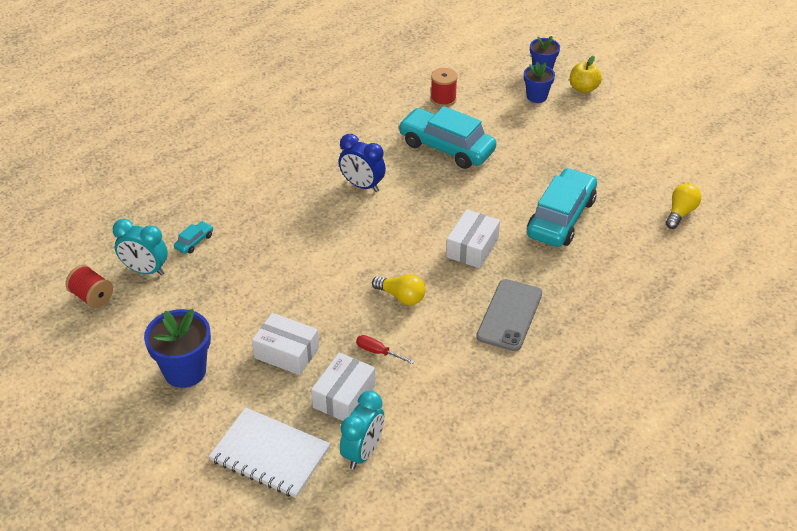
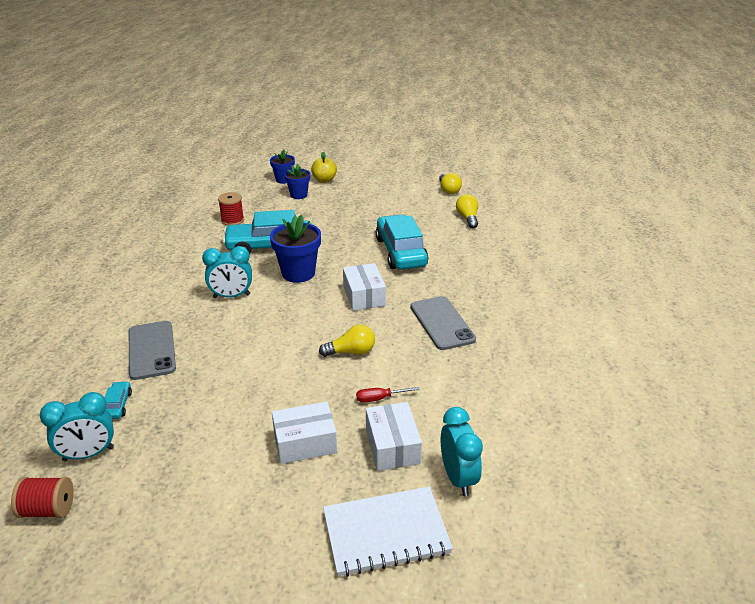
camera: 40 degrees left, 10 degrees down
blue flower pot [144,309,211,388] -> blue flower pot moved to [270,215,321,283]
blue clock [339,134,386,192] -> turquoise clock [202,246,252,298]
none -> grey phone [129,321,176,380]
none -> yellow light bulb [439,173,462,194]

